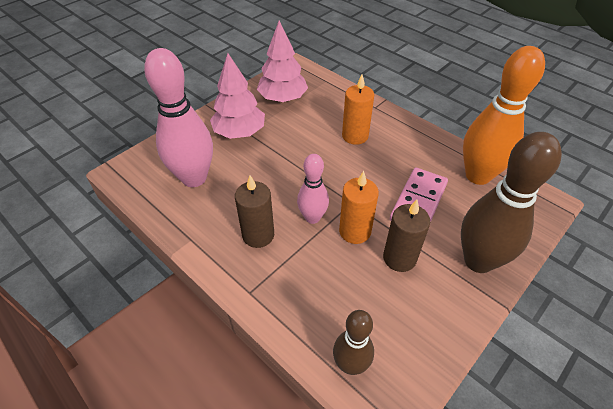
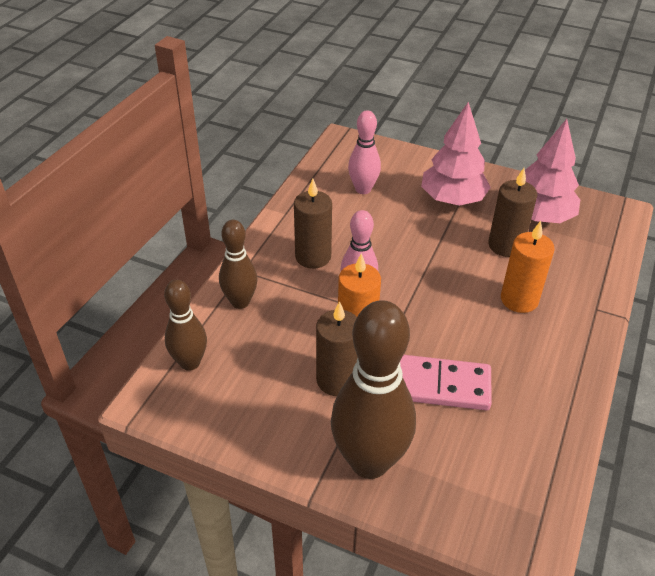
camera: 70 degrees right, 5 degrees down
pink bowling pin [144,48,213,187] -> pink bowling pin [348,110,381,194], size x0.56
orange bowling pin [463,46,545,185] -> none
none -> brown bowling pin [219,220,258,309]
none -> brown candle [488,168,537,257]

